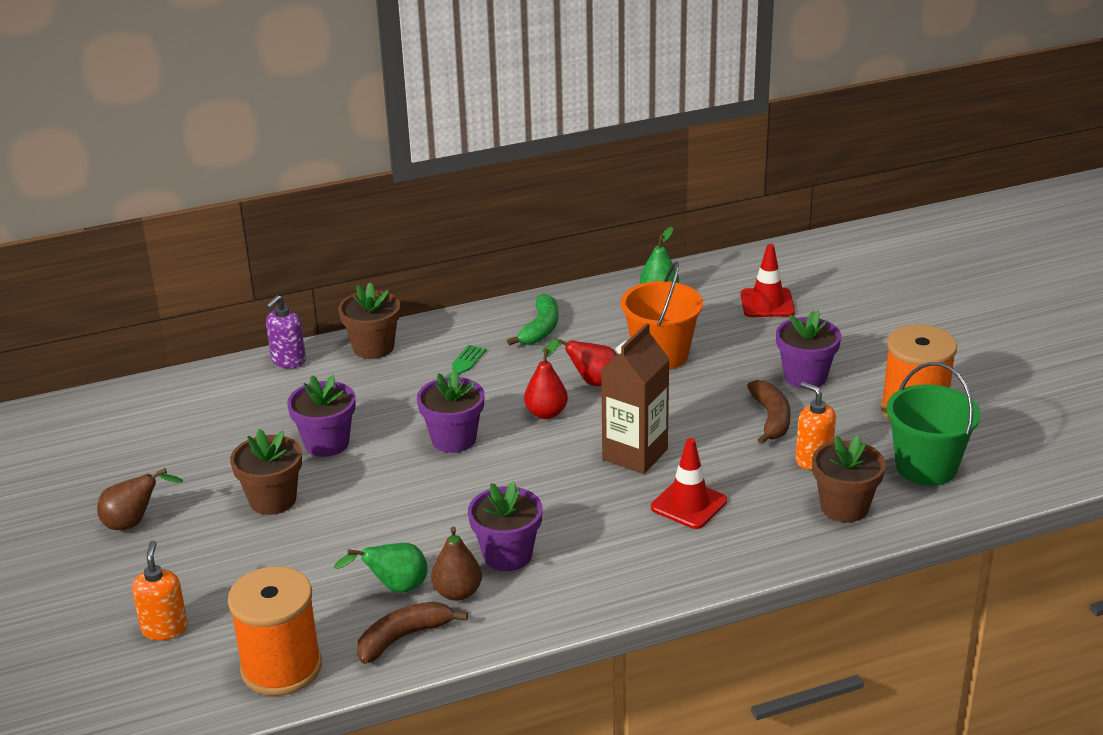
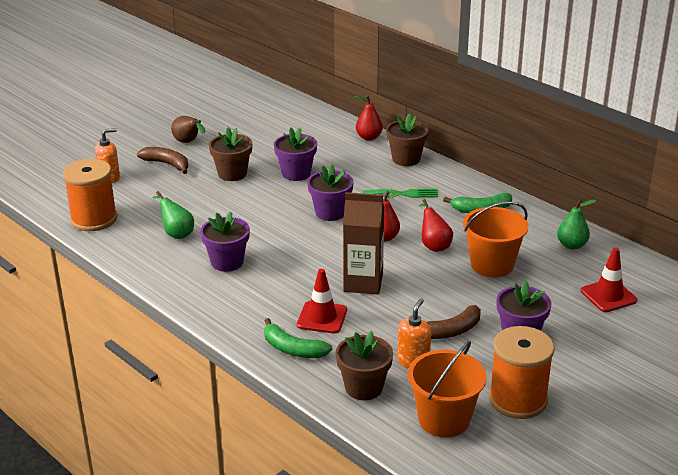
camera: 65 degrees right, 0 degrees up
purple soap dispenser [266,295,306,368] -> red pear [355,95,383,141]
brown banana [357,602,468,664] -> brown banana moved to [137,147,188,174]
brown pear [431,527,482,601] -> none
green bucket [886,362,981,486] -> orange bucket [408,341,486,438]
none -> green banana [264,318,333,358]

